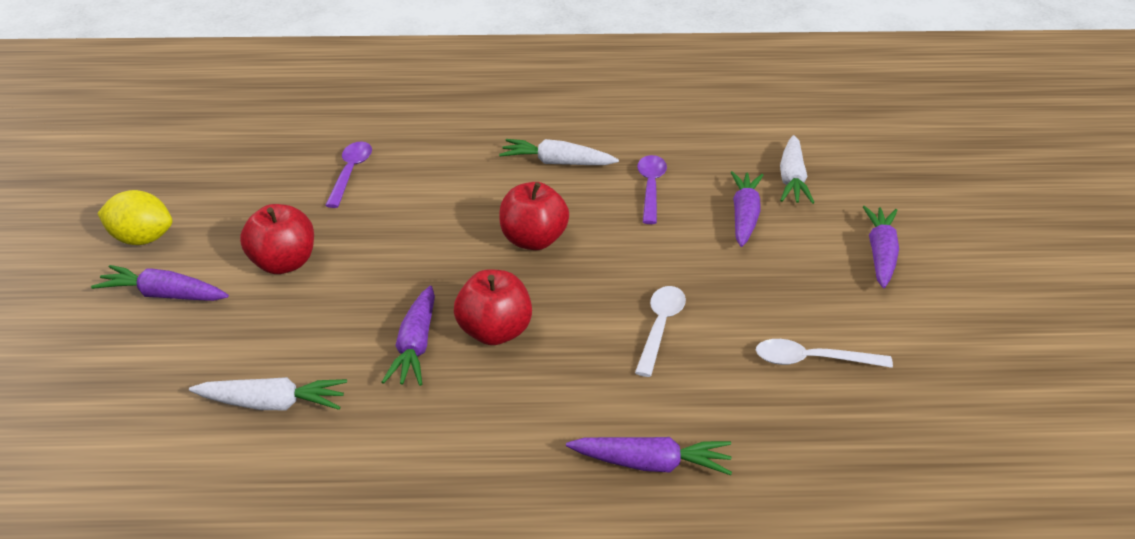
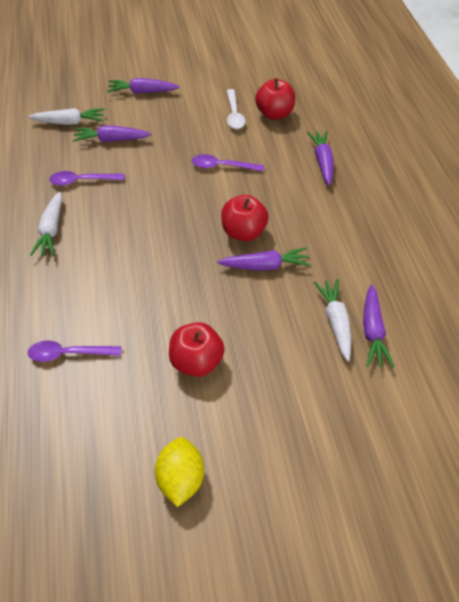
camera: 100 degrees left, 15 degrees up
purple carrot [91,265,229,301] -> purple carrot moved to [363,285,394,368]
red apple [499,182,569,250] -> red apple moved to [255,78,295,120]
white spoon [635,286,686,377] -> purple spoon [192,154,264,171]

